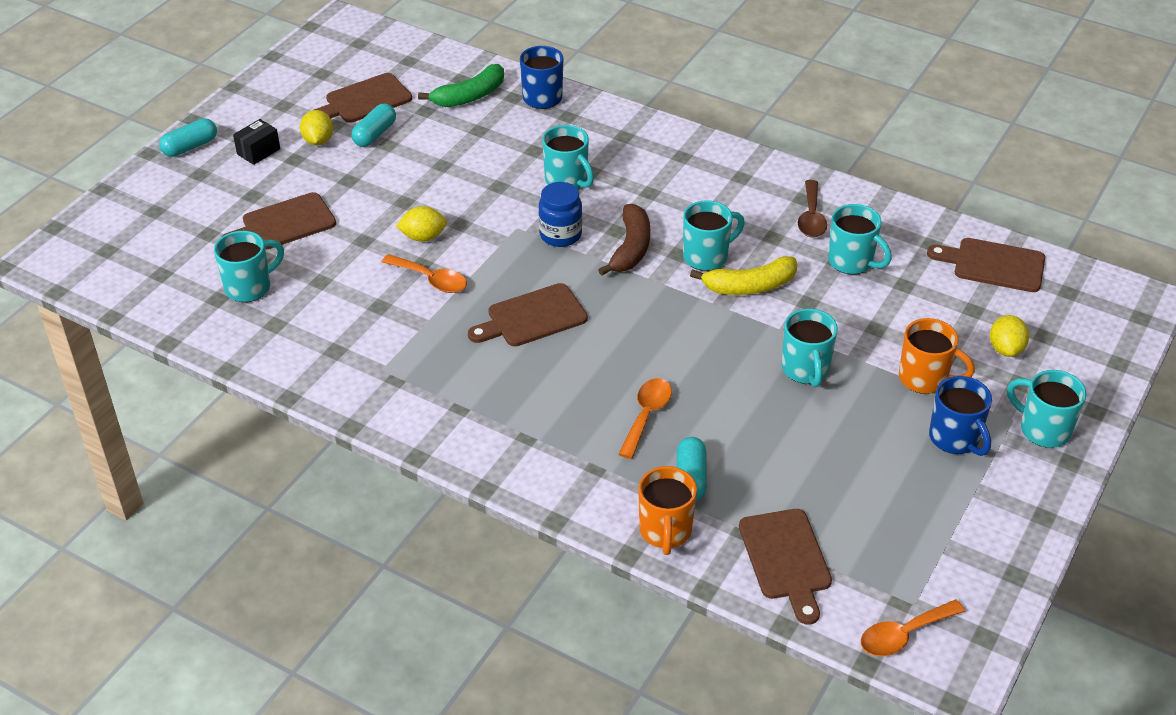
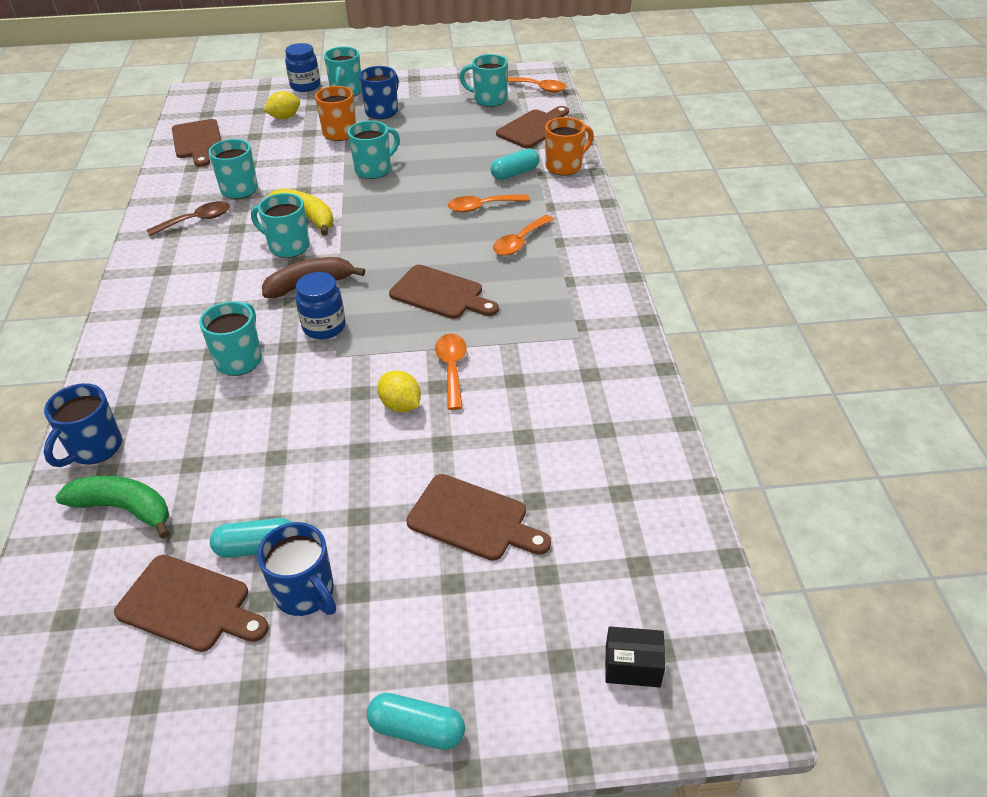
camera: 125 degrees left, 0 degrees up
turquoise mug [214,231,284,302] -> turquoise mug moved to [459,54,508,107]
black box [233,119,280,165] -> black box moved to [605,627,665,687]
yellow lemon [300,110,333,145] -> blue mug [257,522,336,616]
none -> blue jar [285,43,320,92]
none -> orange spoon [493,215,554,256]

